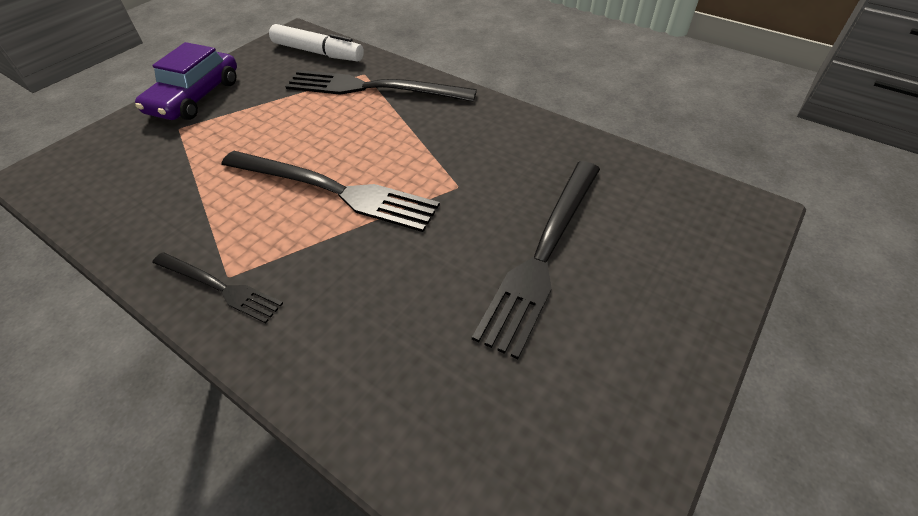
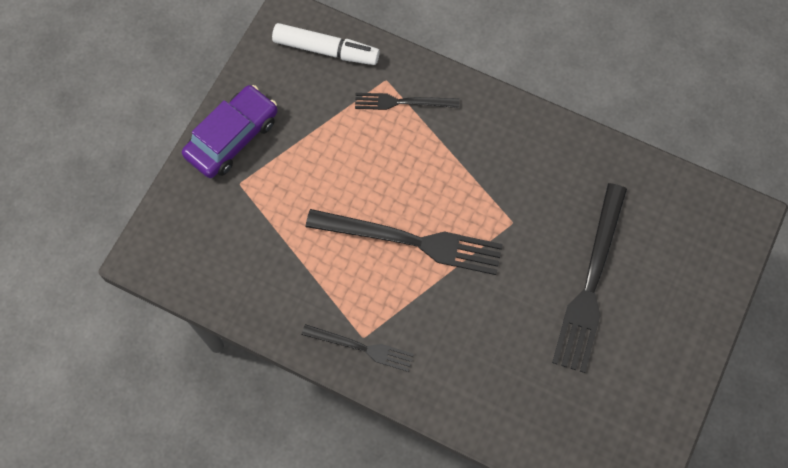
camera: 10 degrees left, 20 degrees up
purple car [135,42,237,120] -> purple car turned 150 degrees counterclockwise [182,85,278,178]
black fork [285,70,477,102] -> black fork [355,93,459,110], size x0.56

